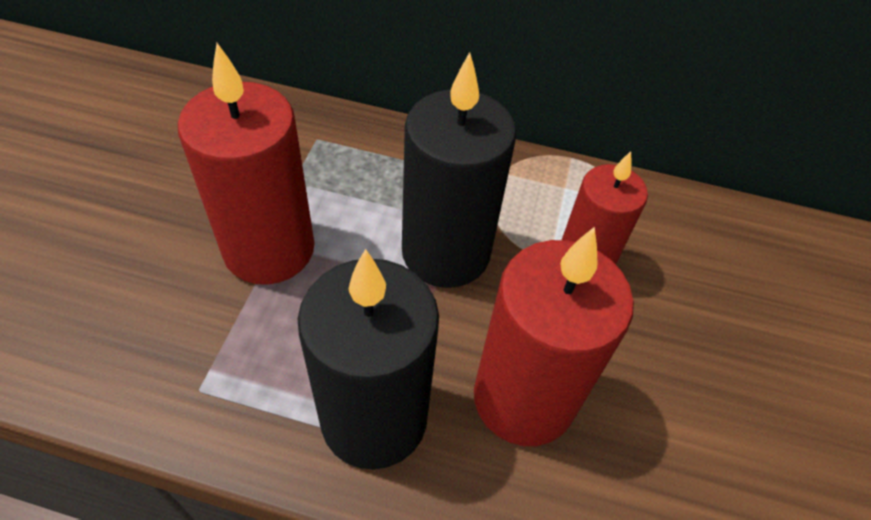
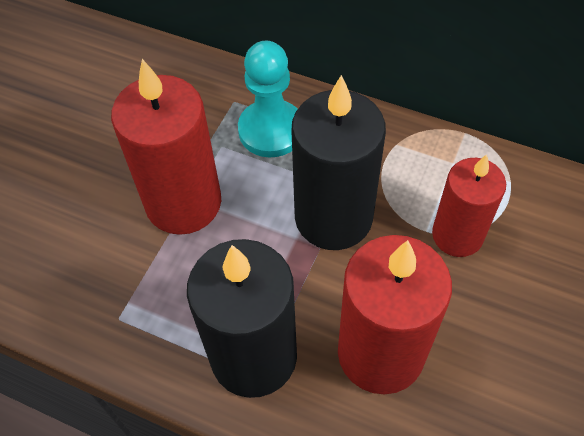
camera: 15 degrees right, 5 degrees up
none -> turquoise pawn [238,41,298,158]

